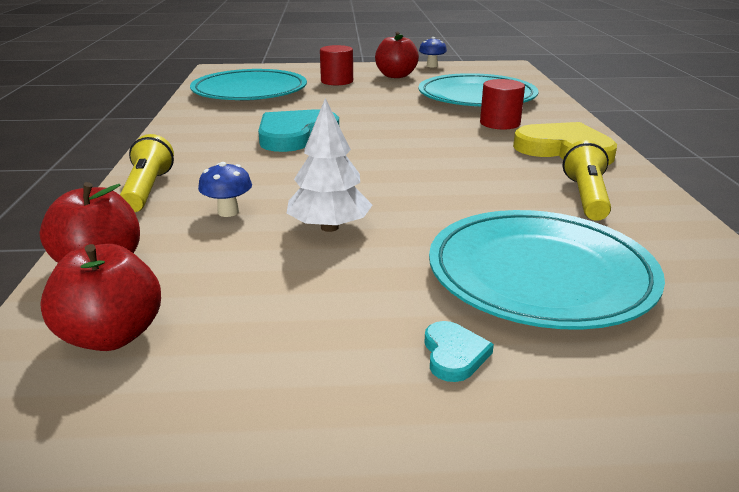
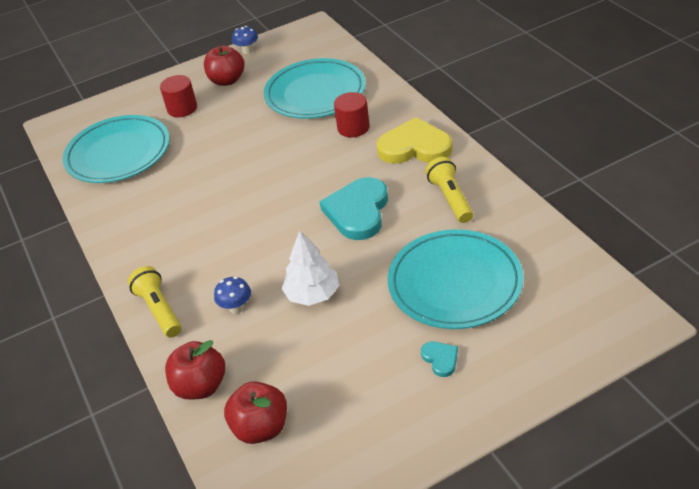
camera: 20 degrees left, 15 degrees up
turquoise heart [258,109,339,152] -> turquoise heart moved to [320,177,388,240]

